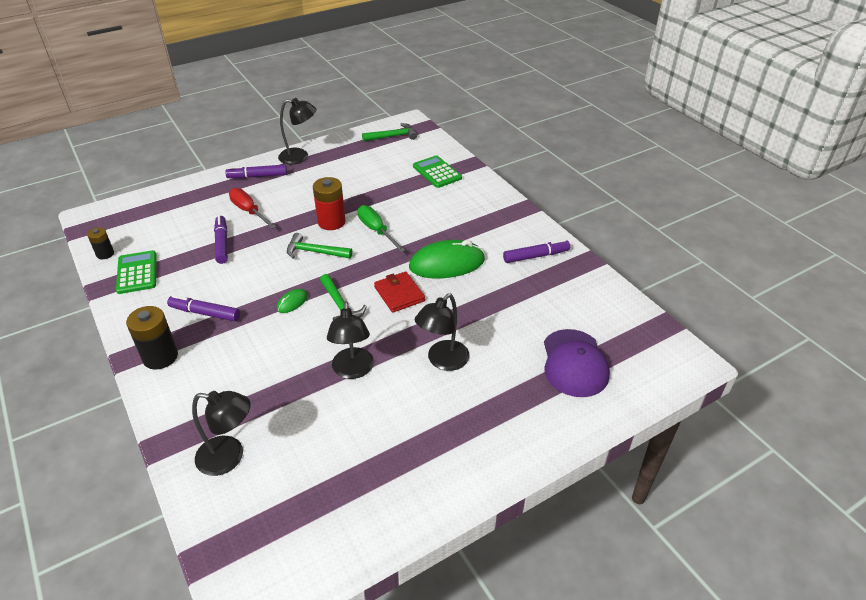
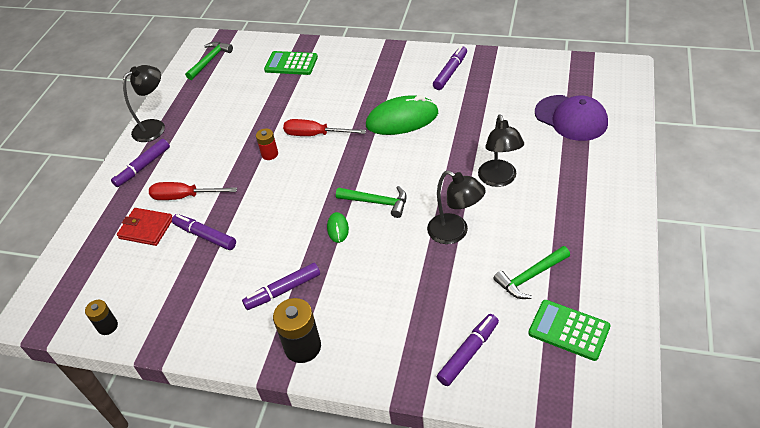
camera: 40 degrees left, 5 degrees up
green calculator [116,250,157,294] -> green calculator moved to [528,300,611,361]
black lamp [192,391,251,476] -> purple marker [437,314,499,386]
green hammer [287,233,352,259] -> green hammer moved to [493,246,570,299]
red battery [313,177,346,230] -> red battery [256,128,278,160], size x0.58
green screwdriver [358,205,405,252] -> red screwdriver [283,119,366,136]
red wallet [374,272,425,313] -> red wallet moved to [117,208,173,246]
green mouse [409,240,485,278] -> green mouse turned 45 degrees clockwise [366,95,438,135]

